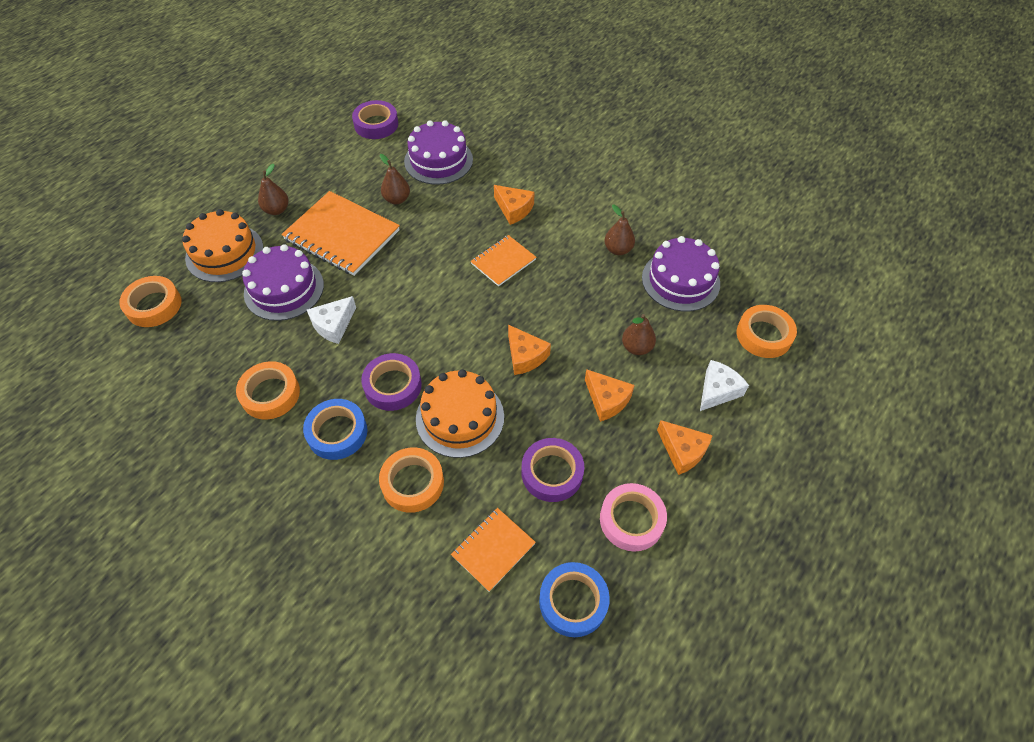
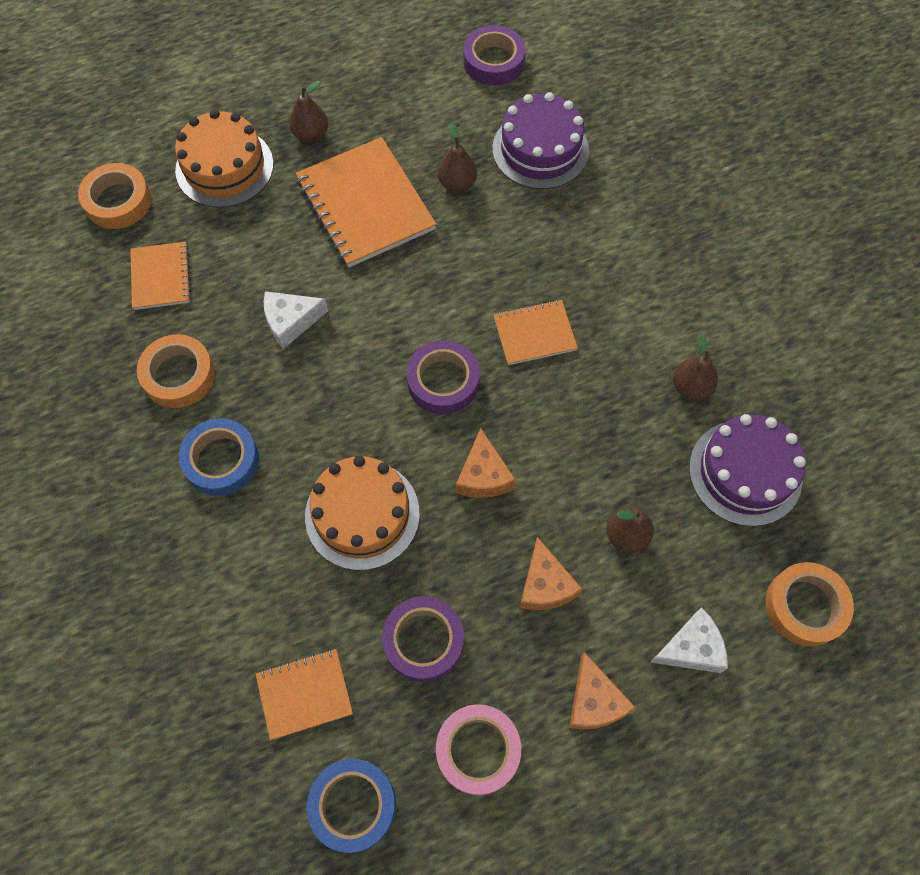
camera: 30 degrees right, 10 degrees up
purple cake [242,244,324,321] -> none
purple tape [361,353,422,411] -> purple tape moved to [407,340,480,414]
orange tape [379,447,444,513] -> none
orange cheese [494,185,535,225] -> none
none -> orange notebook [131,242,191,310]

